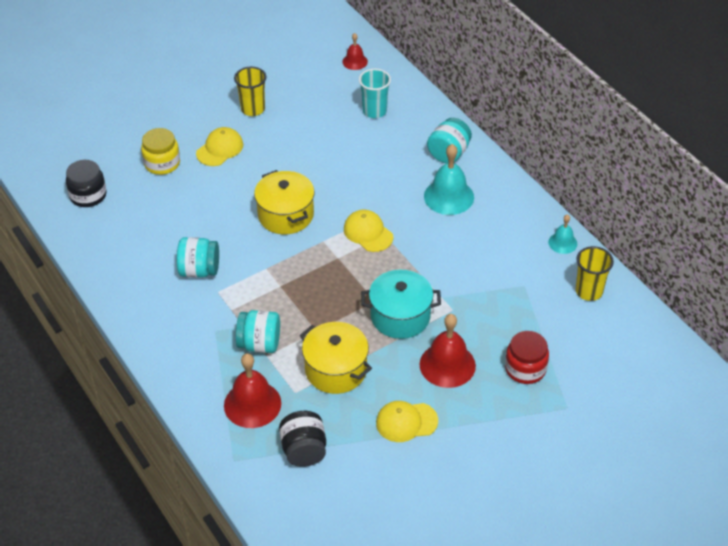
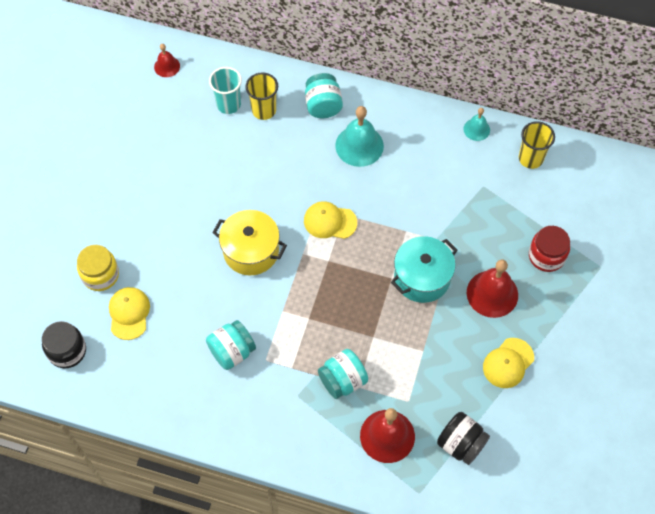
camera: 40 degrees left, 15 degrees up
yellow cap [196,127,243,166] -> yellow cap moved to [109,287,150,340]
yellow cup [234,67,266,116] -> yellow cup moved to [245,72,278,120]
yellow pot [300,322,372,394] -> none

